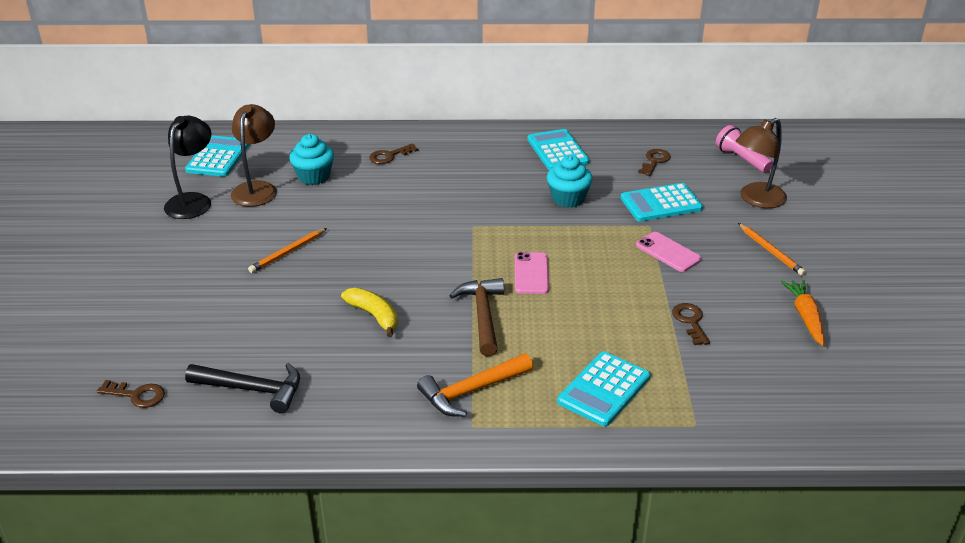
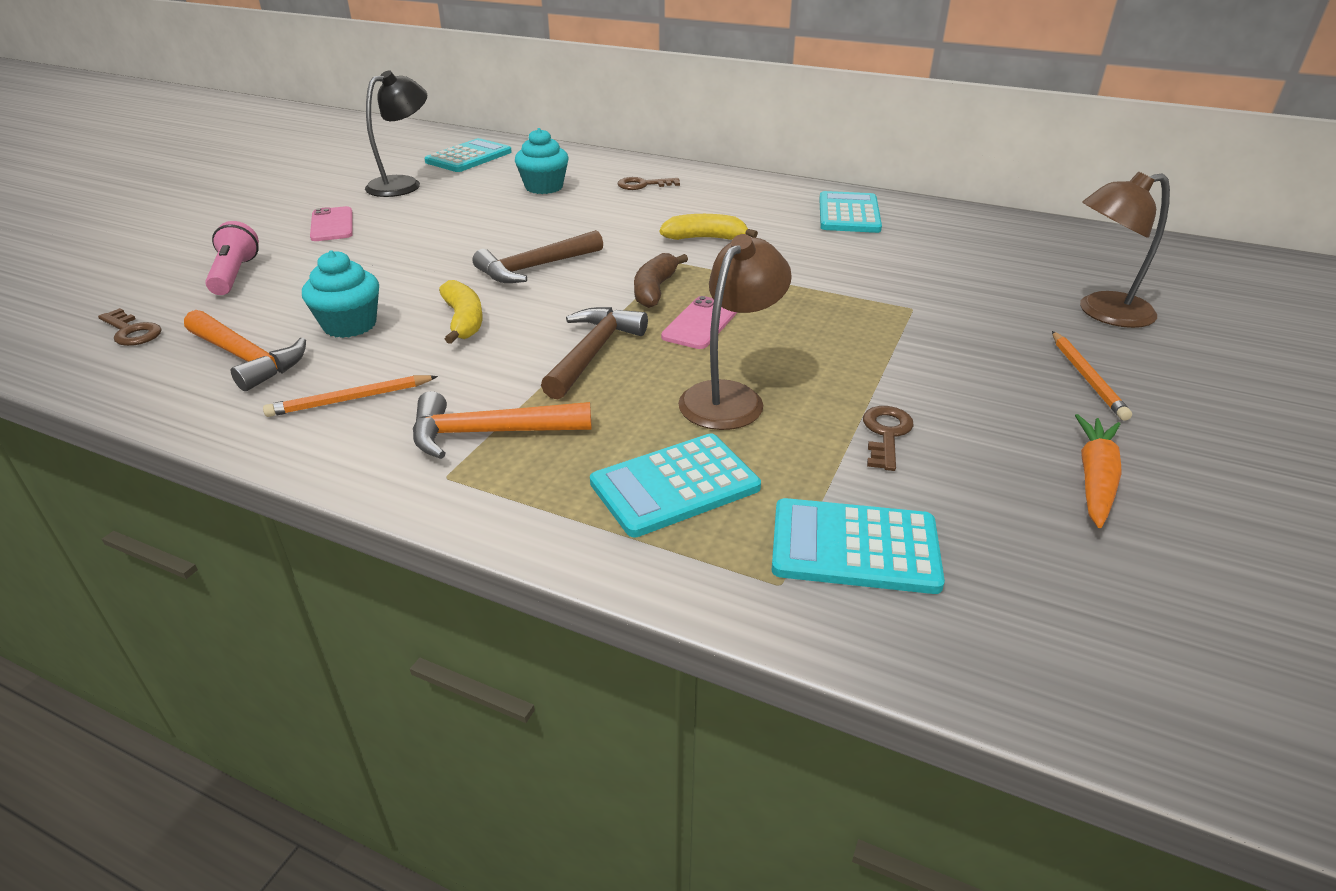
camera: 25 degrees right, 0 degrees up
black hammer [185,363,300,413] -> orange hammer [184,310,306,391]
brown lamp [231,104,277,207] -> brown lamp moved to [678,234,792,430]
orange pencil [248,228,327,273] -> orange pencil moved to [263,375,438,417]
turquoise cupcake [547,155,593,207] -> turquoise cupcake moved to [302,250,379,338]
turquoise calculator [621,183,703,222] -> turquoise calculator moved to [772,498,945,594]
pink phone [636,232,701,272] -> pink phone moved to [310,206,353,241]
brown key [638,149,671,176] -> none
pink flashlight [716,125,773,173] -> pink flashlight moved to [205,221,259,295]
none -> brown hammer [473,230,603,283]
none -> brown banana [634,253,688,308]
none -> yellow banana [660,214,758,240]

